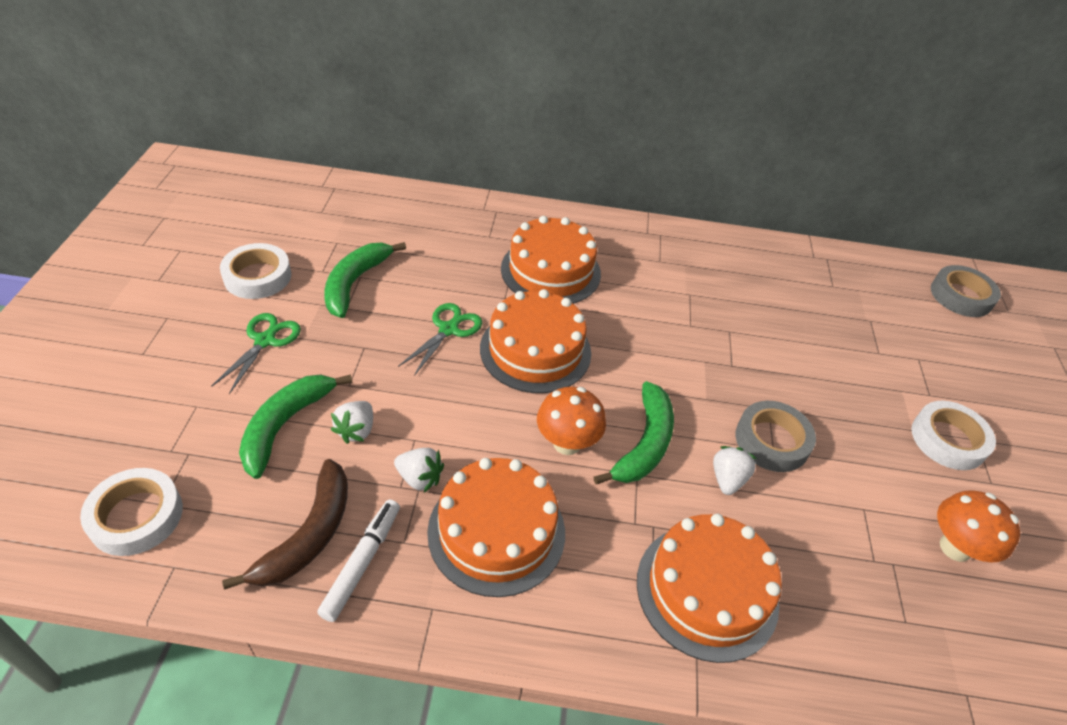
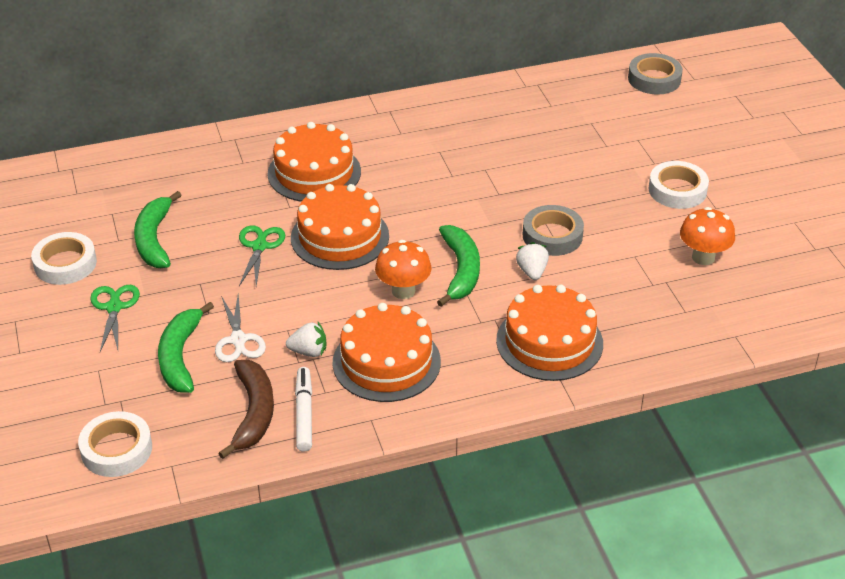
camera: 20 degrees left, 5 degrees down
white strawberry [331,401,373,444] -> white scissors [215,294,266,362]

